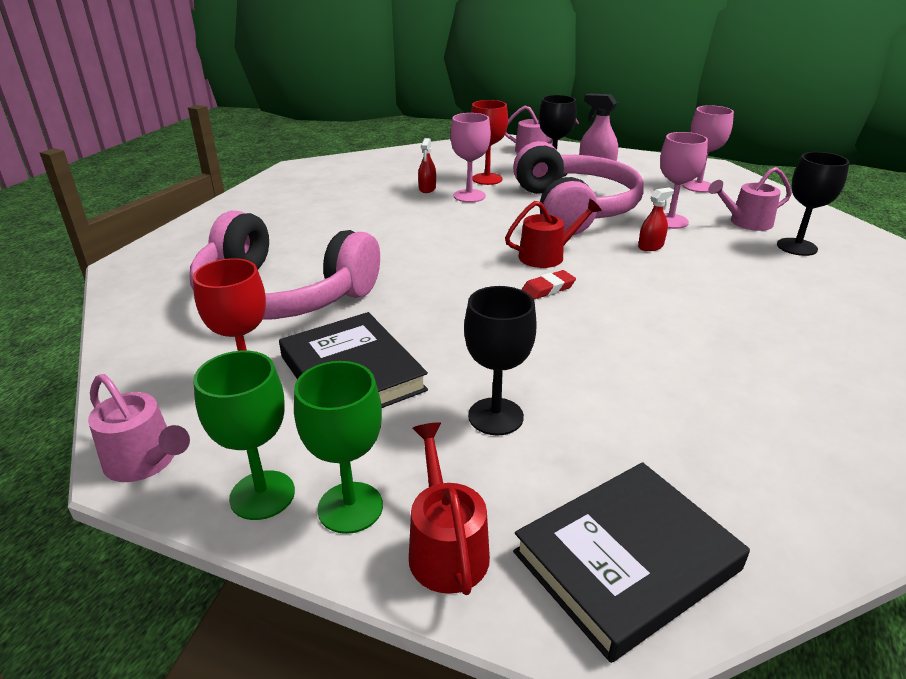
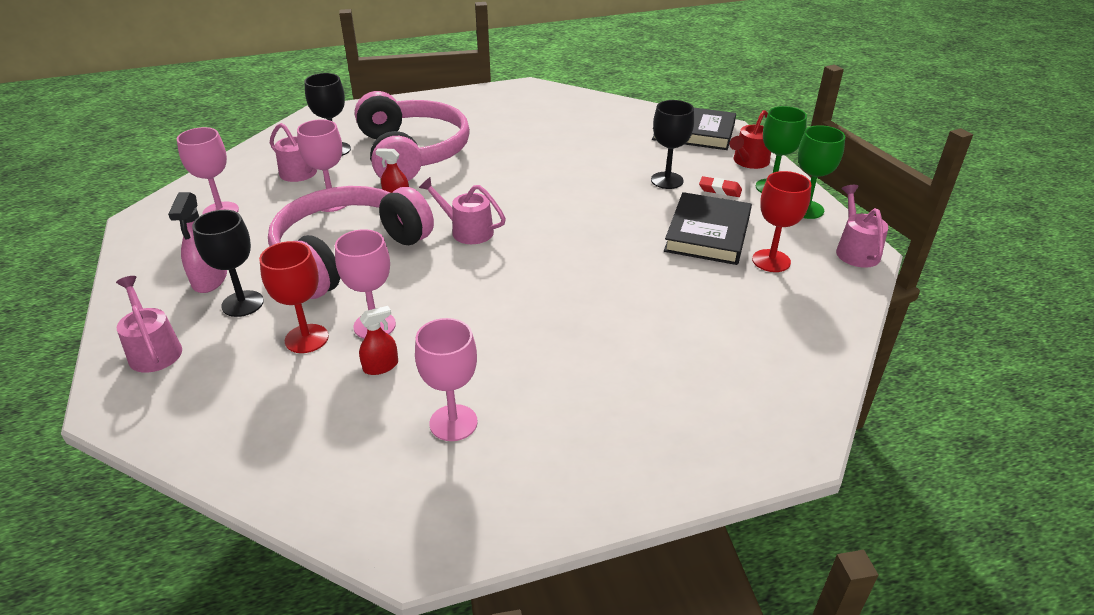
camera: 130 degrees left, 5 degrees up
pink headphones [190,211,380,320] -> pink headphones moved to [355,91,470,181]
red watering can [505,199,602,268] -> pink watering can [419,177,506,244]
red eraser [522,270,576,299] -> red eraser moved to [699,176,742,197]
none -> pink goblet [415,318,478,441]

